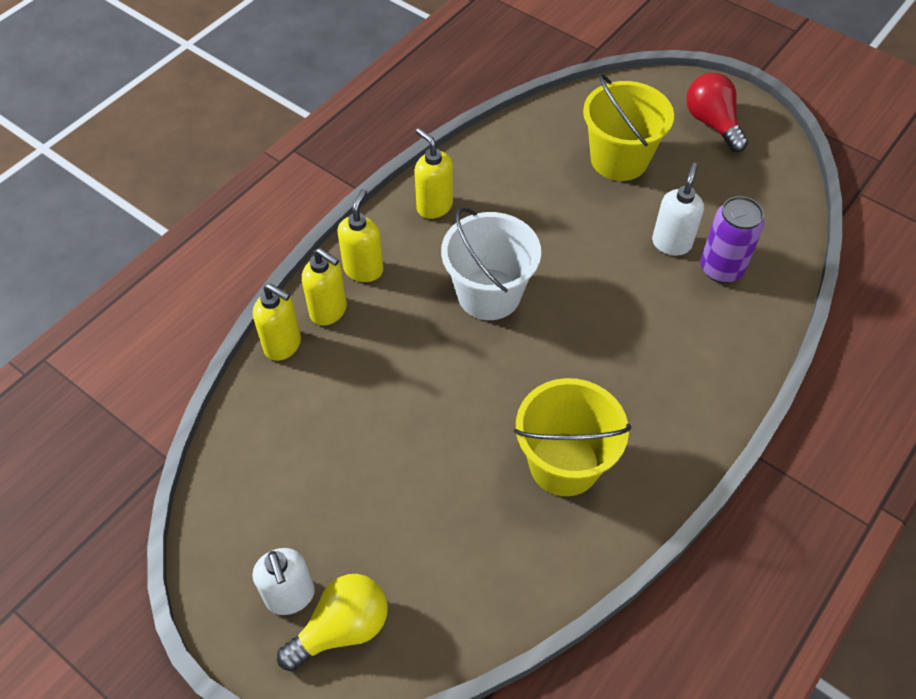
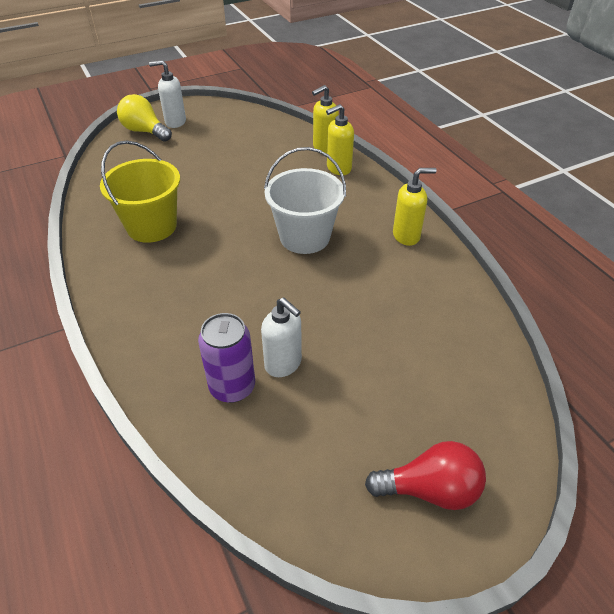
camera: 115 degrees right, 10 degrees down
yellow light bulb [277,574,388,672] -> yellow light bulb turned 135 degrees clockwise [117,94,172,142]
yellow soap dispenser [338,189,384,282] -> none
yellow bucket [583,74,674,181] -> none

